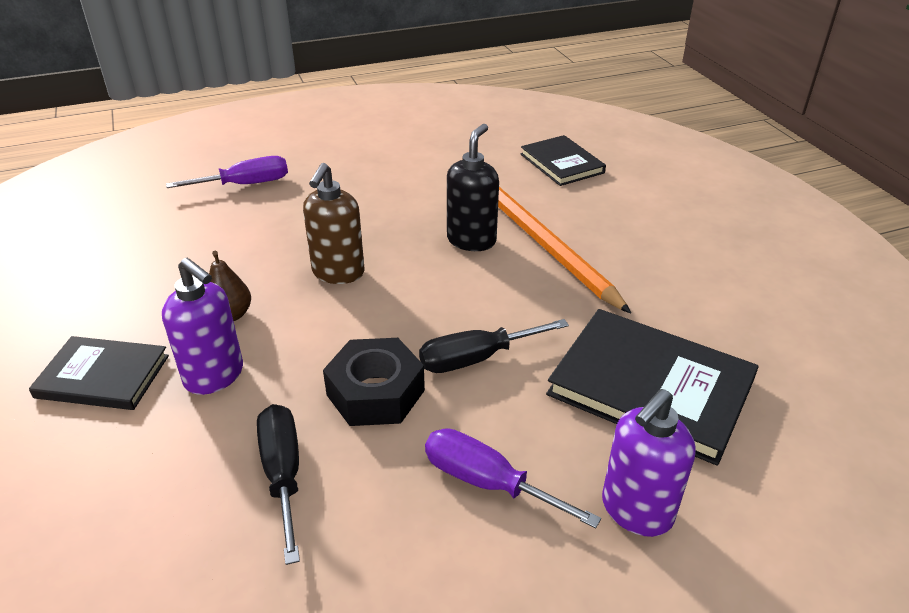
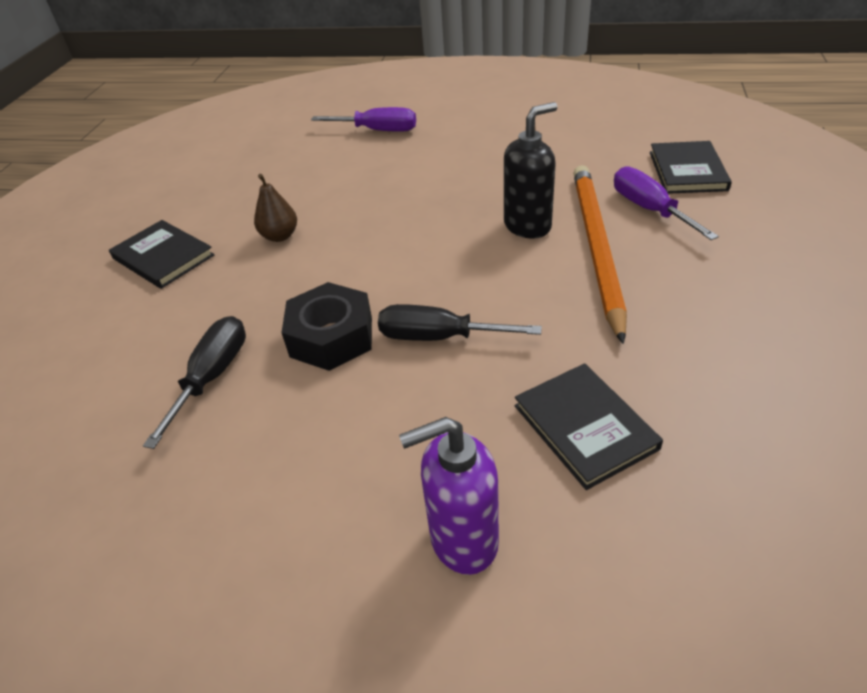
camera: 35 degrees right, 5 degrees up
purple soap dispenser [162,258,243,395] -> none
brown soap dispenser [303,163,365,284] -> none
purple screwdriver [425,428,601,529] -> purple screwdriver moved to [614,166,719,240]
black book [546,309,759,466] -> black book [515,363,663,490], size x0.62

